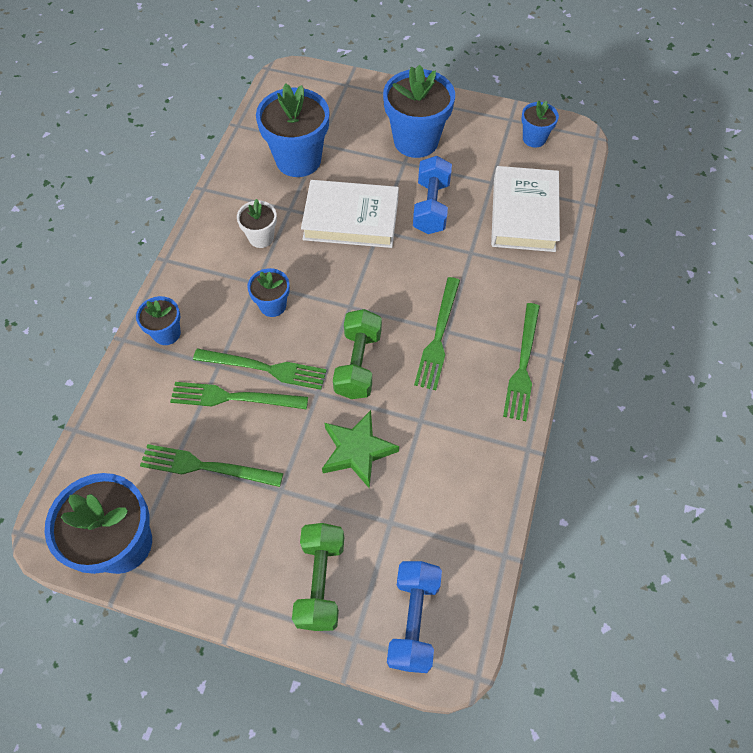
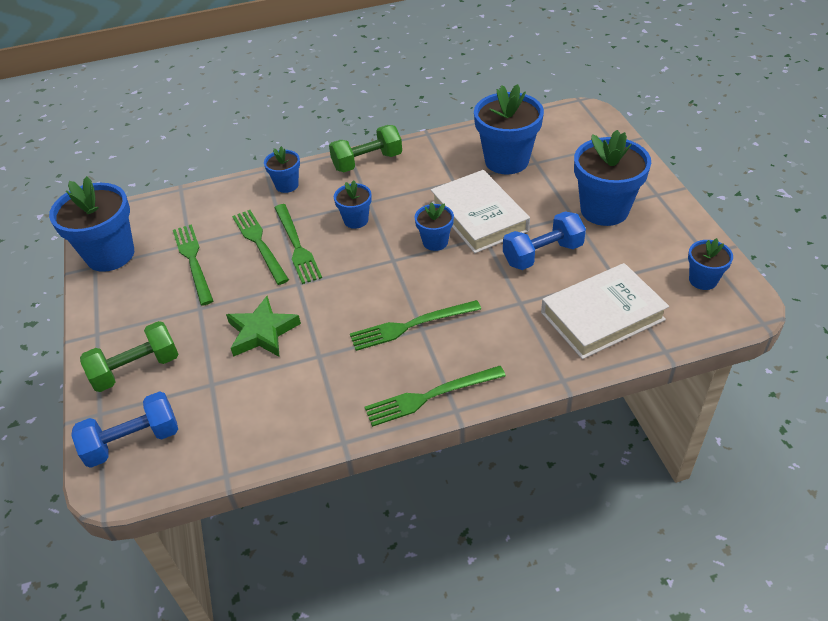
camera: 60 degrees right, 15 degrees down
white flower pot [237,199,277,248] -> none
green dumbbell [333,309,382,399] -> green dumbbell moved to [329,125,402,172]
none -> blue flower pot [414,202,454,251]

